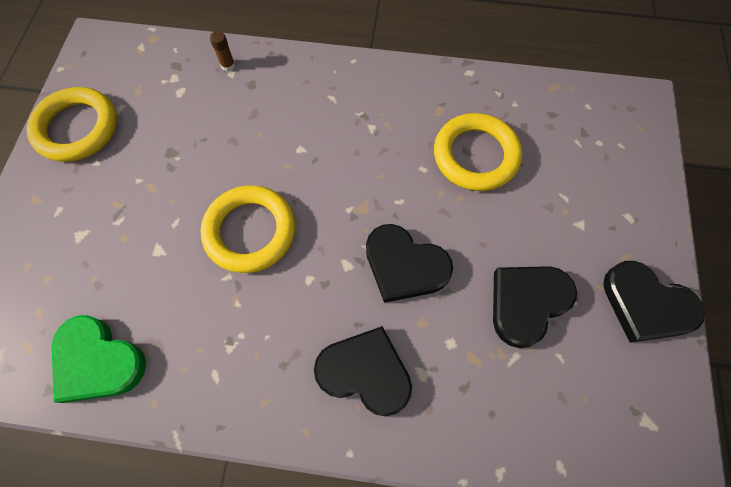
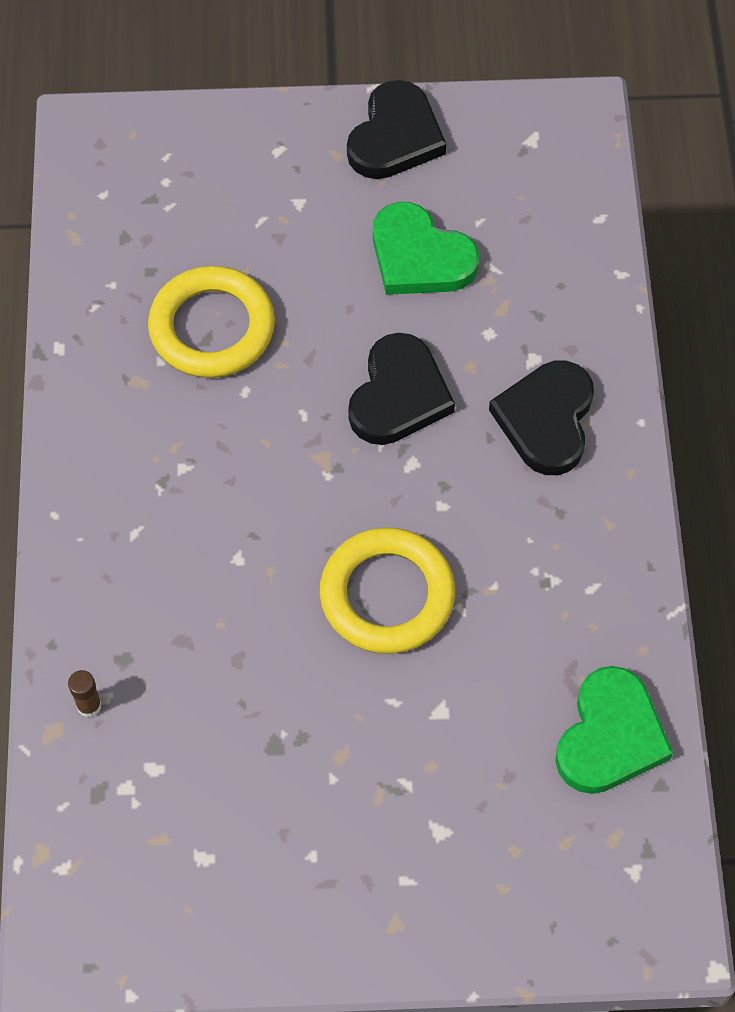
camera: 100 degrees left, 5 degrees down
yellow ring [26,87,117,162] -> none
black heart [493,266,577,348] -> green heart [373,202,479,295]

